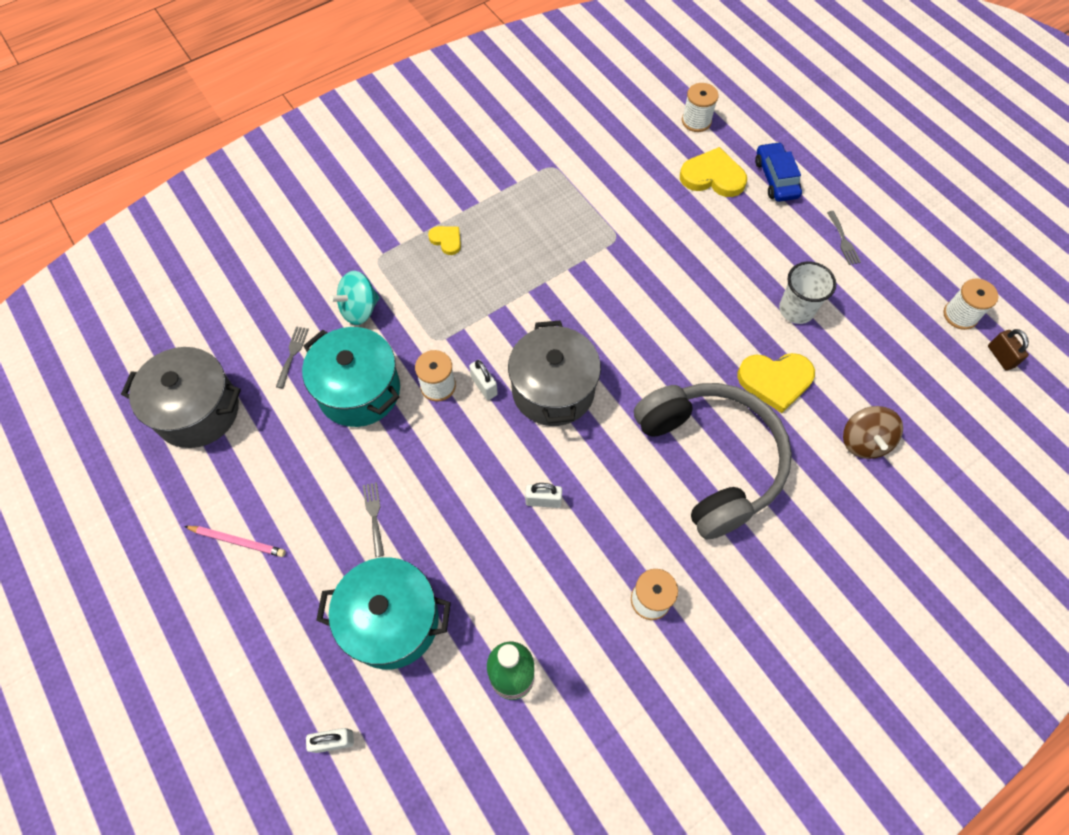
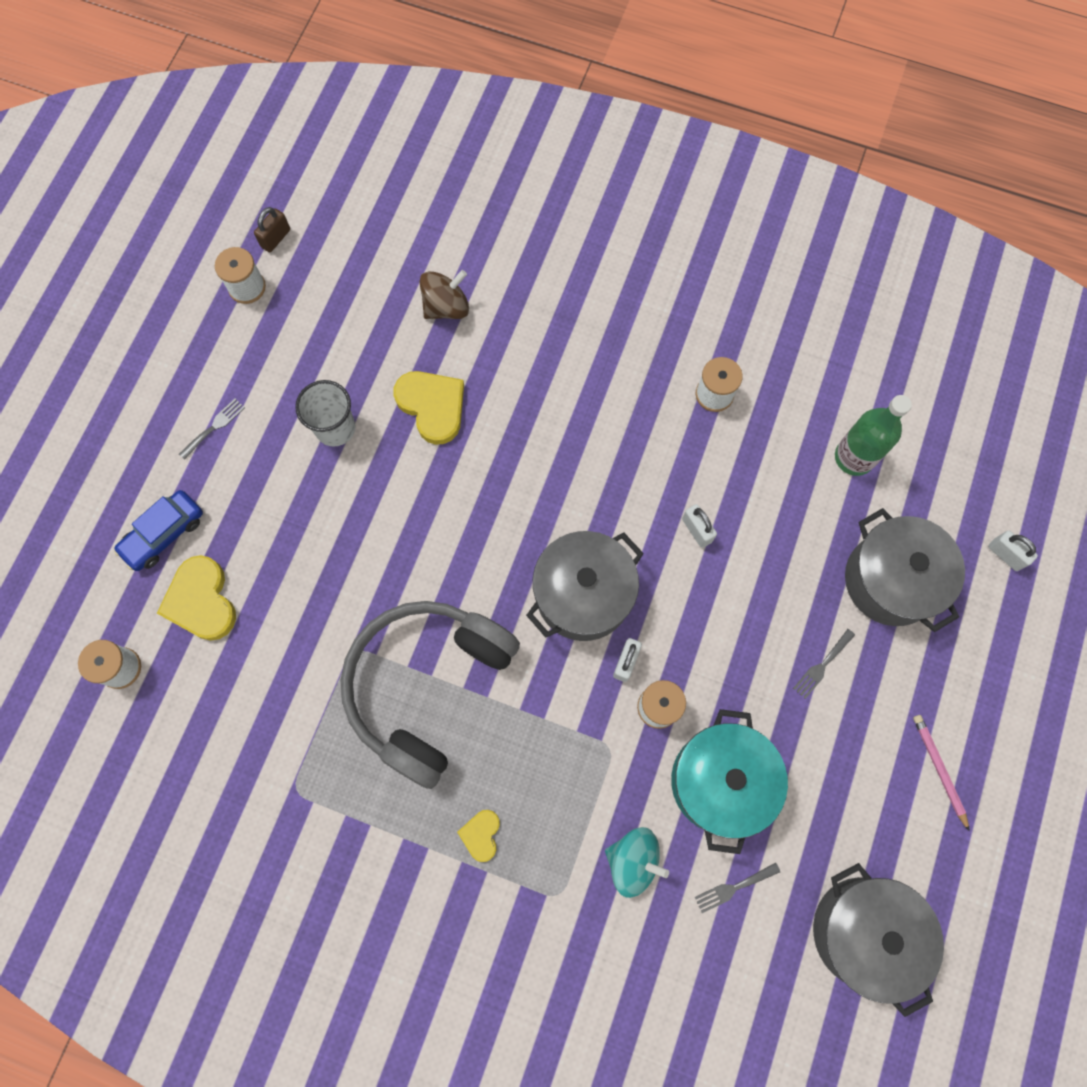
camera: 125 degrees left, 10 degrees up
turquoise pot [316,557,451,669] -> grey pot [845,508,965,632]
grey headphones [634,383,792,540] -> grey headphones moved to [341,601,520,789]

